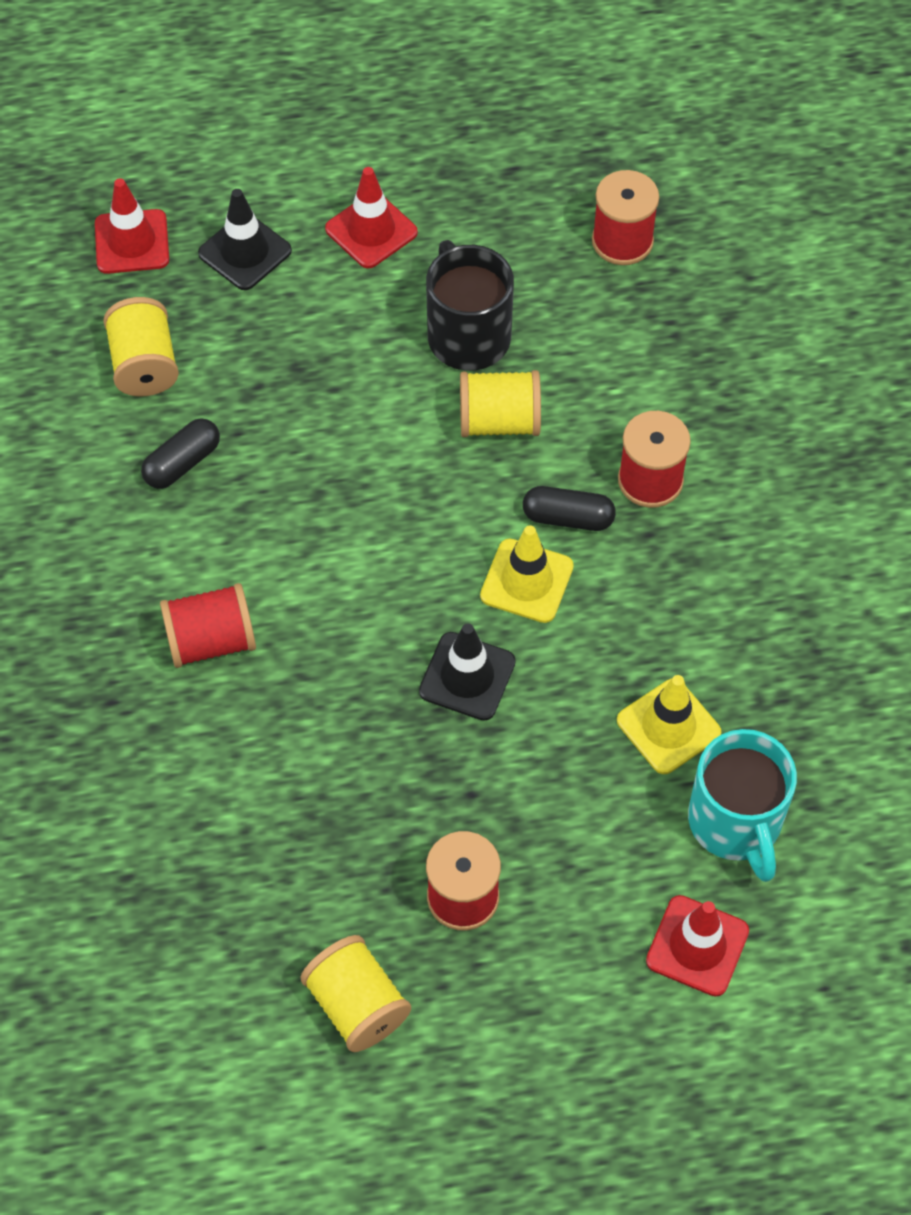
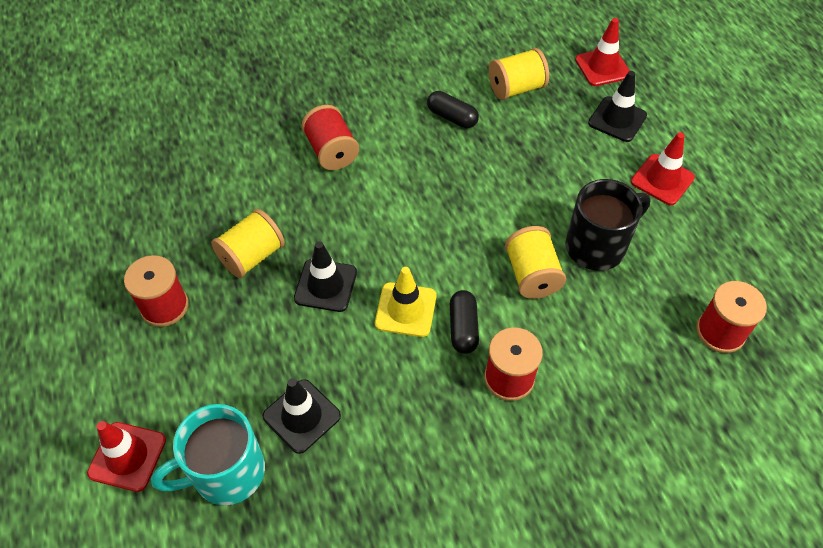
camera: 80 degrees right, 5 degrees down
yellow spool [300,935,411,1052] -> yellow spool moved to [211,209,285,278]
yellow traffic cone [617,675,721,774] -> black traffic cone [262,378,341,454]

